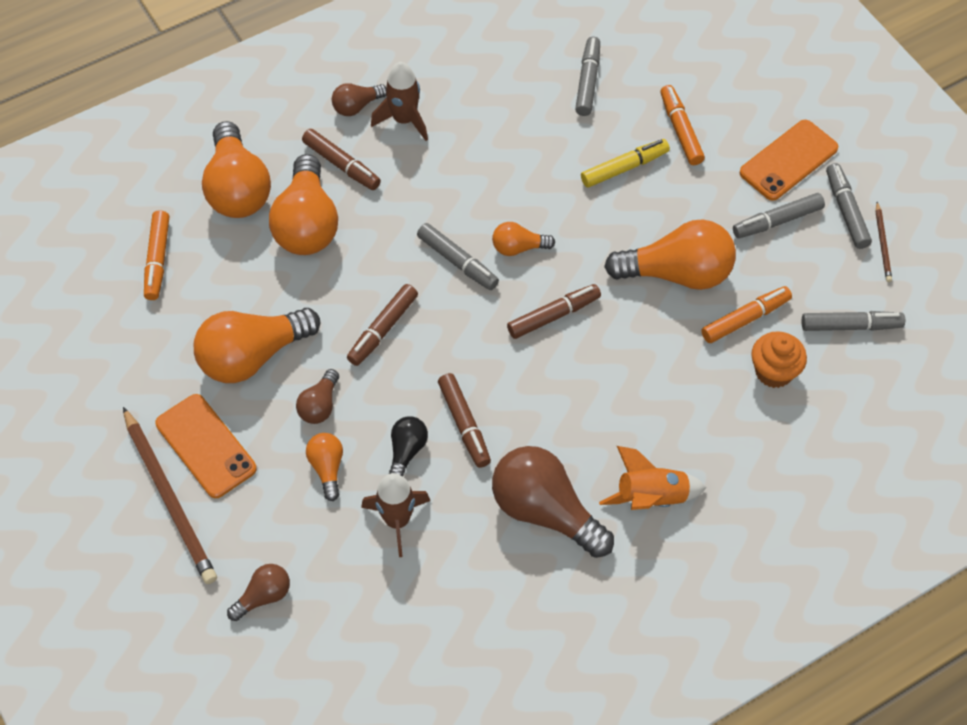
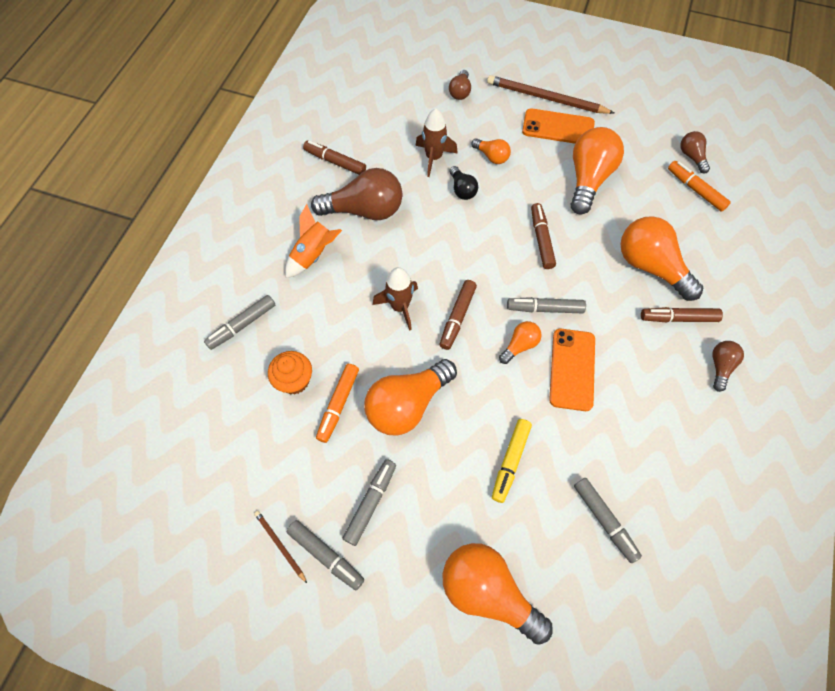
camera: 140 degrees right, 5 degrees up
orange light bulb [202,121,271,218] -> orange light bulb moved to [443,543,552,645]
brown light bulb [296,369,339,424] -> brown light bulb moved to [680,131,710,173]
brown rocket [371,62,428,141] -> brown rocket moved to [373,267,418,331]
brown marker [438,373,491,468] -> brown marker moved to [303,141,366,175]
orange marker [660,85,705,165] -> none
orange phone [739,120,838,201] -> orange phone moved to [549,329,595,411]
grey marker [802,311,905,331] -> grey marker moved to [204,295,275,350]

